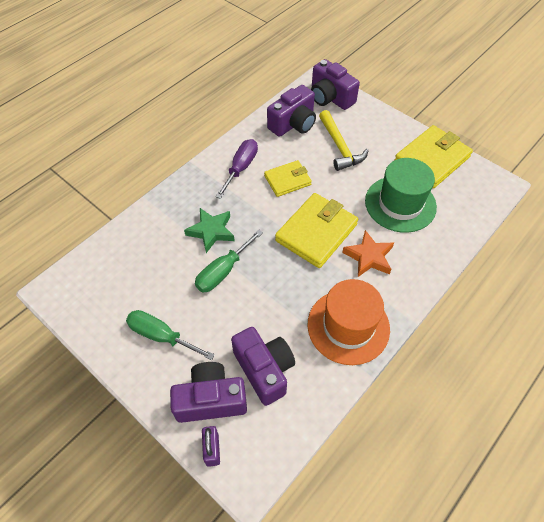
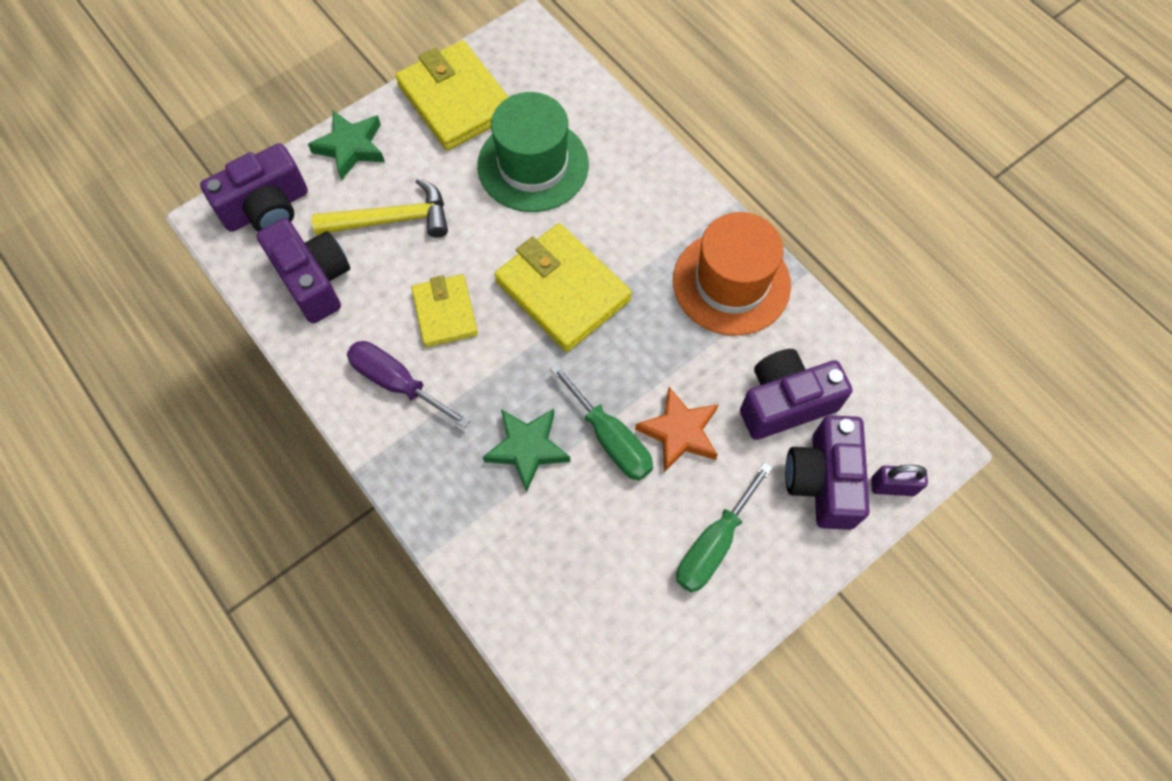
camera: 80 degrees left, 10 degrees up
orange star [342,230,394,277] -> orange star moved to [635,387,719,472]
none -> green star [308,111,385,180]

